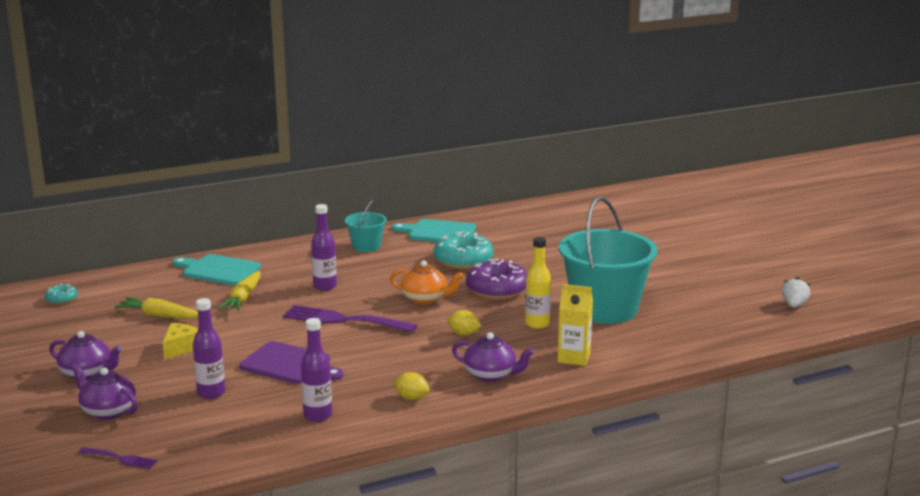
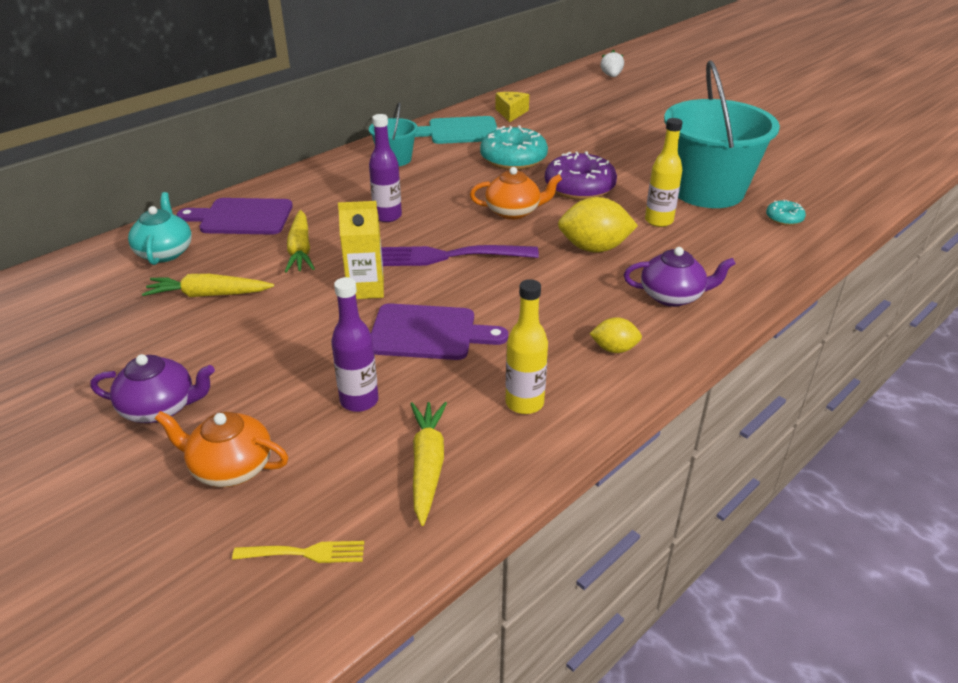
camera: 20 degrees left, 15 degrees up
turquoise donut [45,284,78,304] -> turquoise donut moved to [766,200,806,226]
purple teapot [71,363,138,420] -> orange teapot [155,411,288,487]
purple fork [79,447,158,469] -> yellow fork [232,541,364,563]
yellow cheese [163,323,198,360] -> yellow cheese moved to [495,92,529,122]
turquoise cutting board [173,254,261,285] -> purple cutting board [177,198,293,235]
purple bottle [301,318,332,422] -> yellow bottle [505,279,548,414]
yellow lemon [447,310,481,335] -> yellow lemon [558,197,638,253], size x1.80
yellow carton [557,284,593,366] -> yellow carton moved to [338,201,384,299]
white strawberry [782,277,810,308] -> white strawberry moved to [600,50,624,77]
none -> turquoise teapot [128,192,192,265]
none -> yellow carrot [410,402,447,526]

